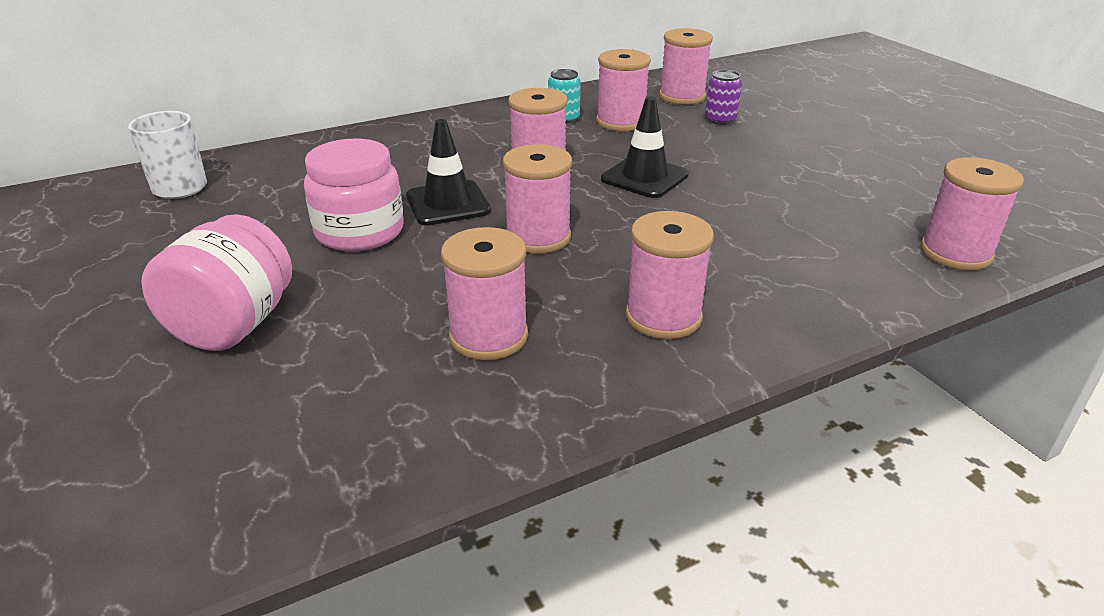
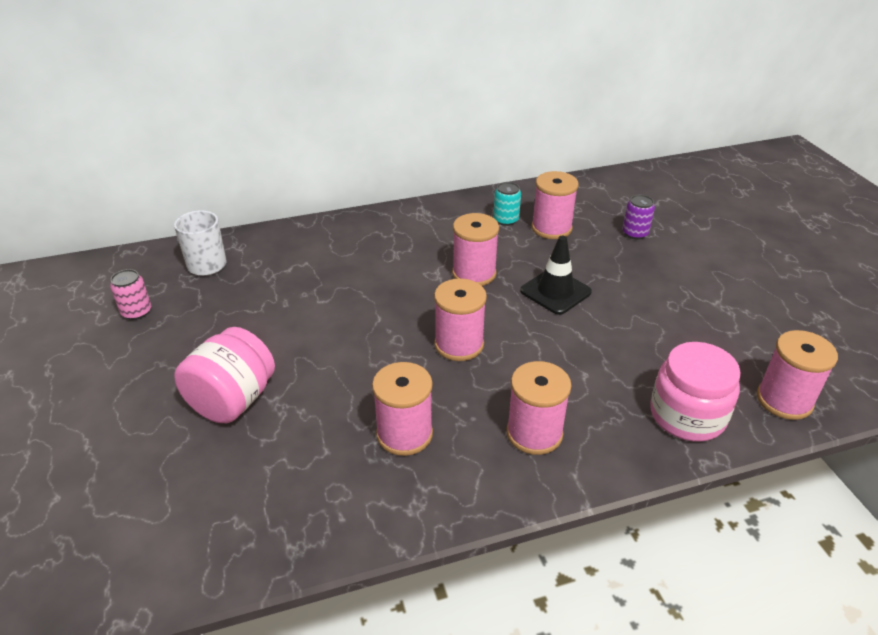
camera: 10 degrees right, 5 degrees up
pink jar [304,139,404,251] -> pink jar moved to [650,342,741,442]
black traffic cone [406,119,491,226] -> none
pink spool [659,28,713,105] -> none
none -> pink can [110,269,151,320]

